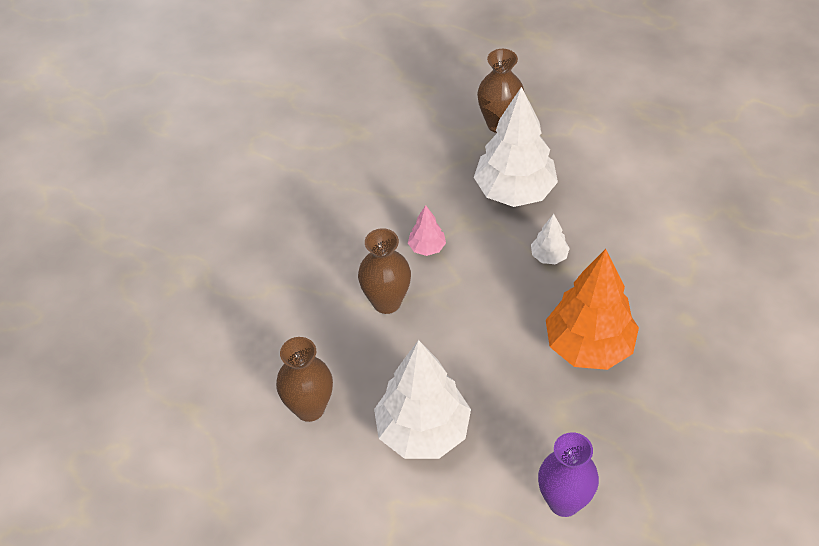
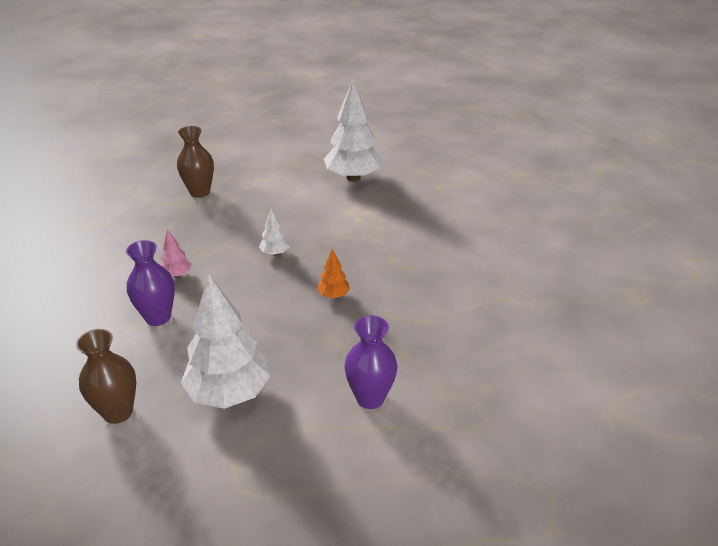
camera: 30 degrees left, 15 degrees down
brown vase [358,228,411,314] -> purple vase [126,240,175,326]
white tree [474,87,558,207] -> white tree moved to [324,80,383,181]
orange tree [546,249,639,370] -> orange tree [317,249,350,298], size x0.45

